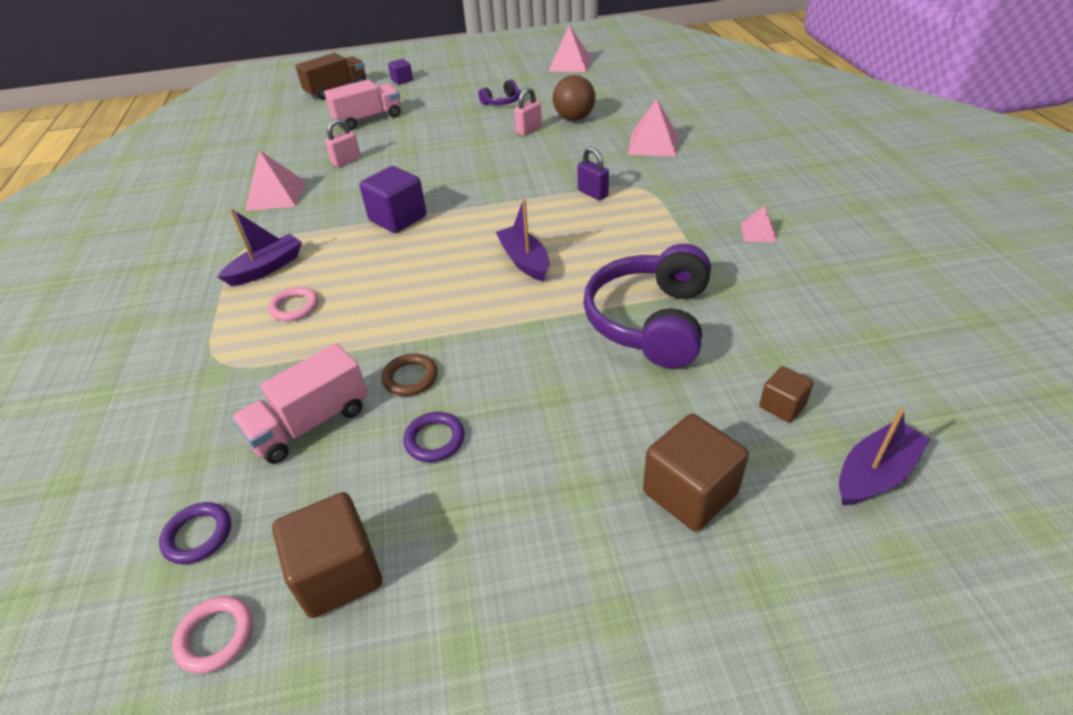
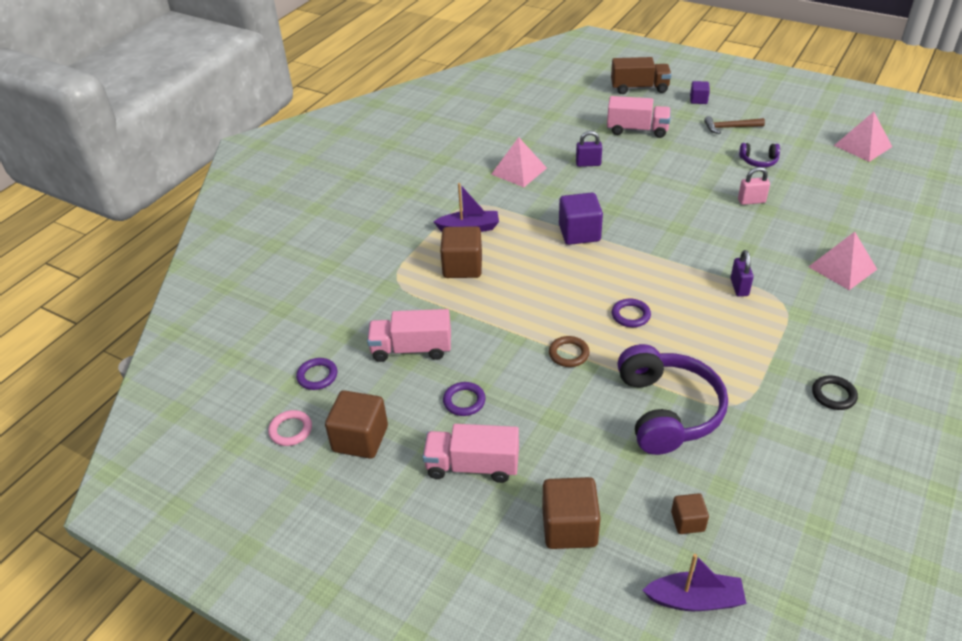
camera: 40 degrees right, 0 degrees up
pink ring [268,287,319,321] -> brown cube [440,226,482,278]
pink padlock [325,119,361,167] -> purple padlock [576,131,602,167]
brown ring [382,354,438,396] -> brown ring moved to [549,336,590,367]
purple boat [496,199,549,281] -> purple ring [612,299,651,327]
brown ball [553,75,595,121] -> none
purple headphones [583,244,711,368] -> purple headphones turned 120 degrees clockwise [617,344,728,455]
pink pyramid [741,206,777,242] -> black ring [812,375,858,410]
none -> pink truck [423,424,519,483]
none -> brown hammer [704,116,765,134]

